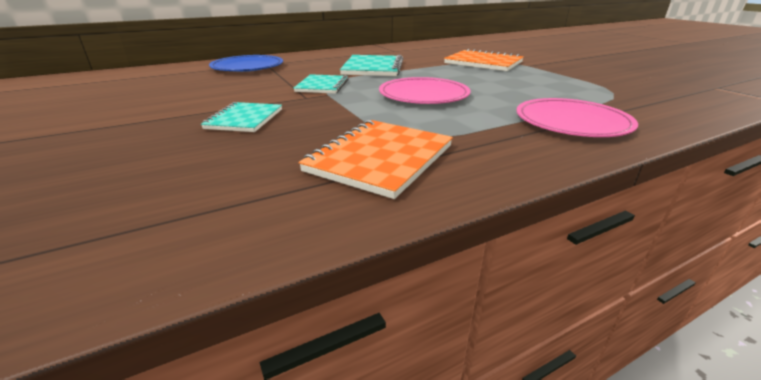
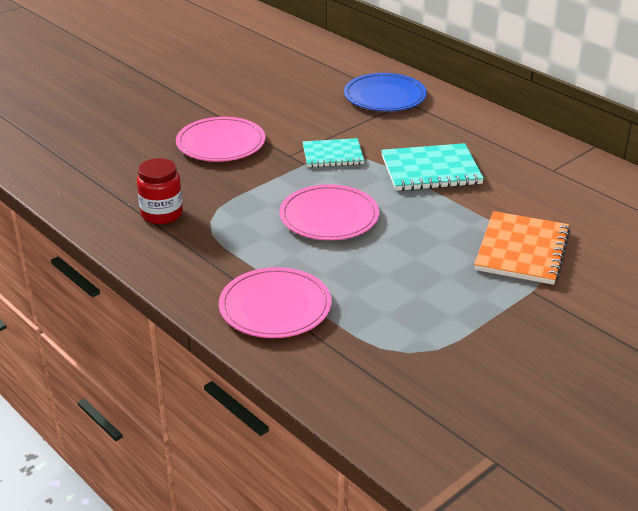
camera: 75 degrees right, 5 degrees up
turquoise notebook [201,102,282,132] -> pink plate [176,117,265,162]
orange notebook [299,120,453,199] -> red jar [137,158,183,224]

